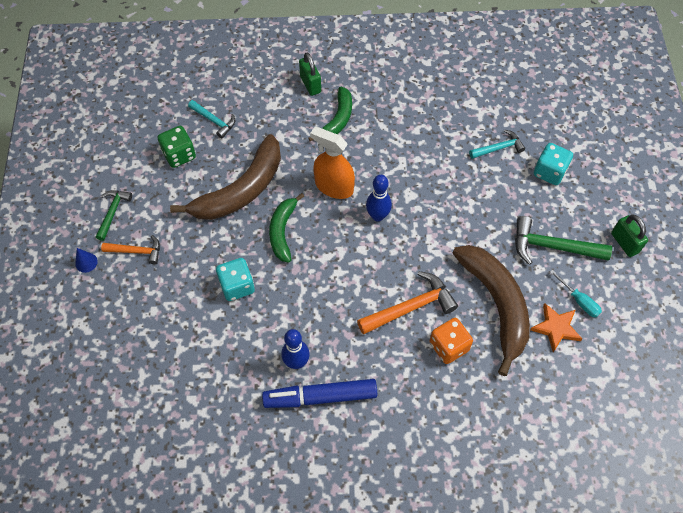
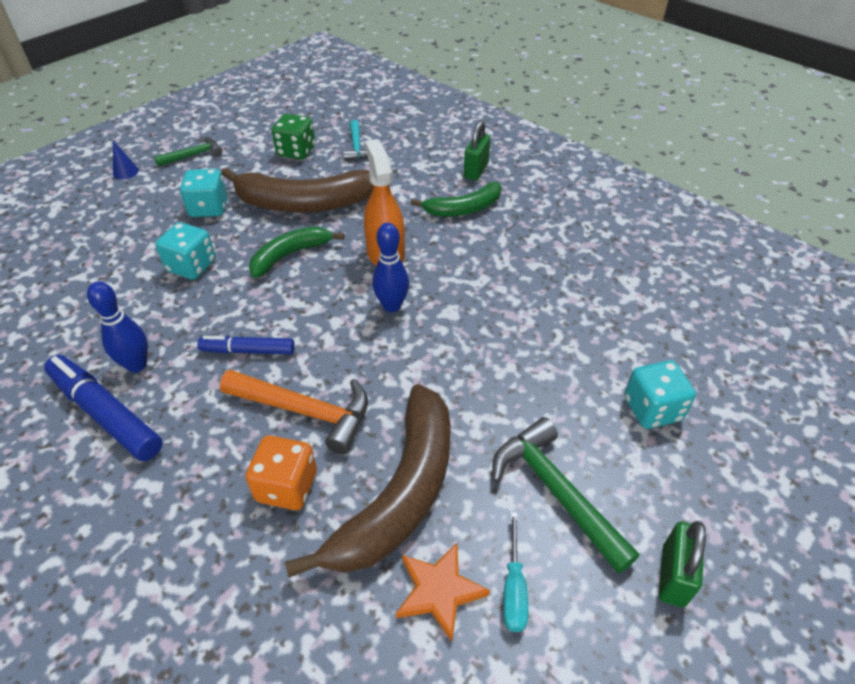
camera: 45 degrees right, 15 degrees down
orange hammer [101,235,160,264] -> none
turquoise hammer [469,130,525,159] -> none
none -> turquoise dice [180,169,227,217]
none -> blue marker [197,336,295,354]

